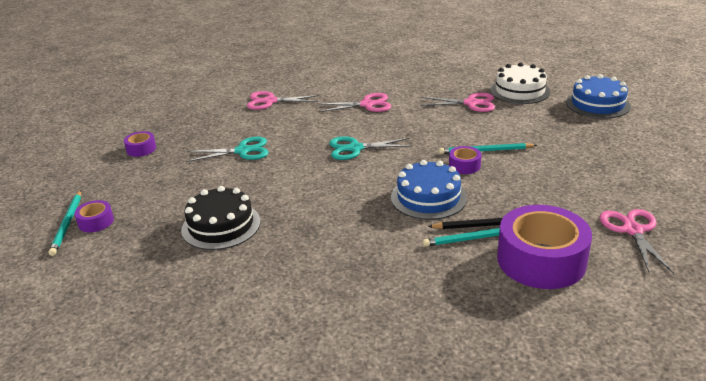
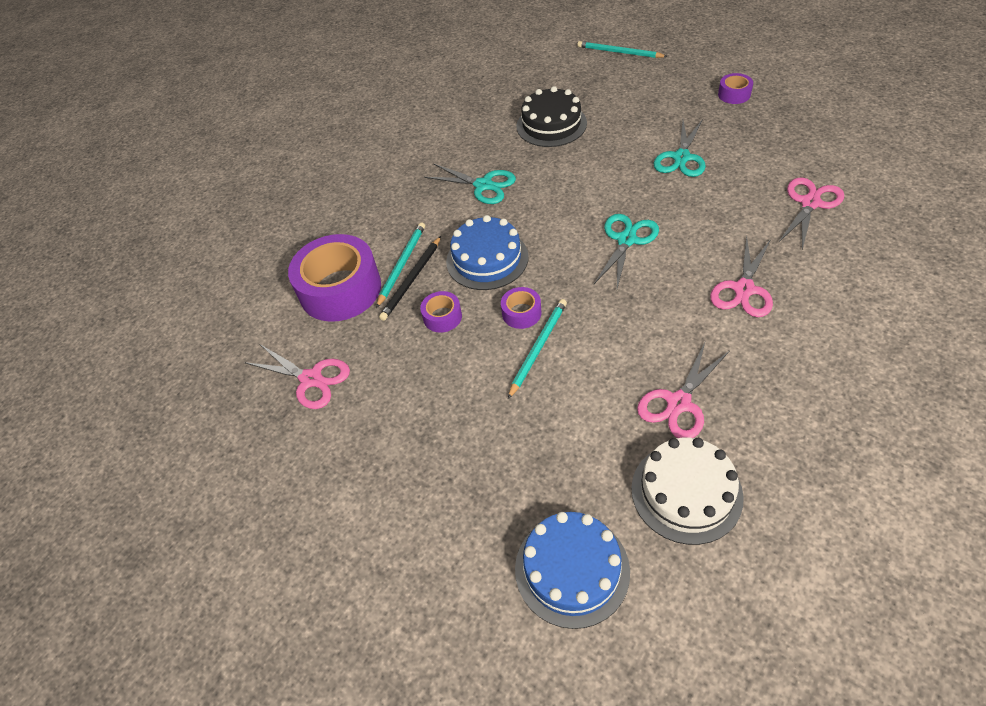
camera: 125 degrees right, 20 degrees up
purple tape [74,200,114,232] -> purple tape moved to [420,291,462,333]
none -> turquoise scissors [424,164,516,204]

